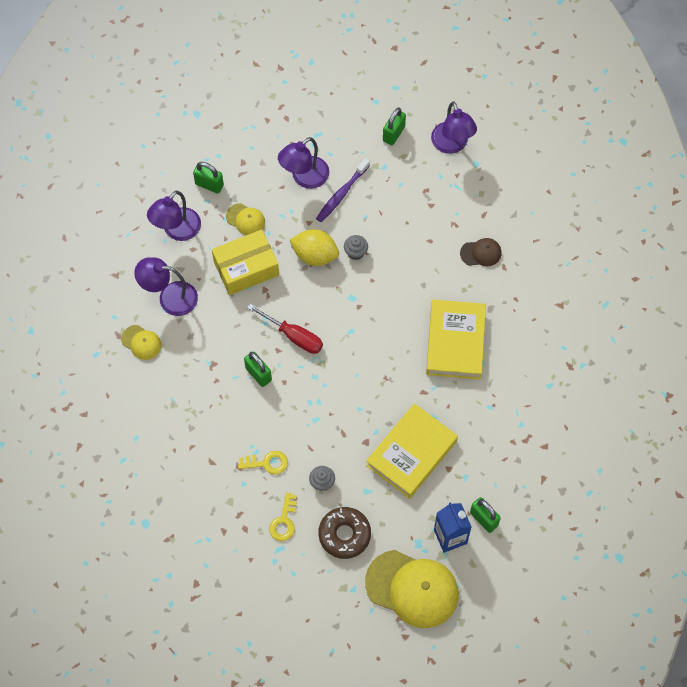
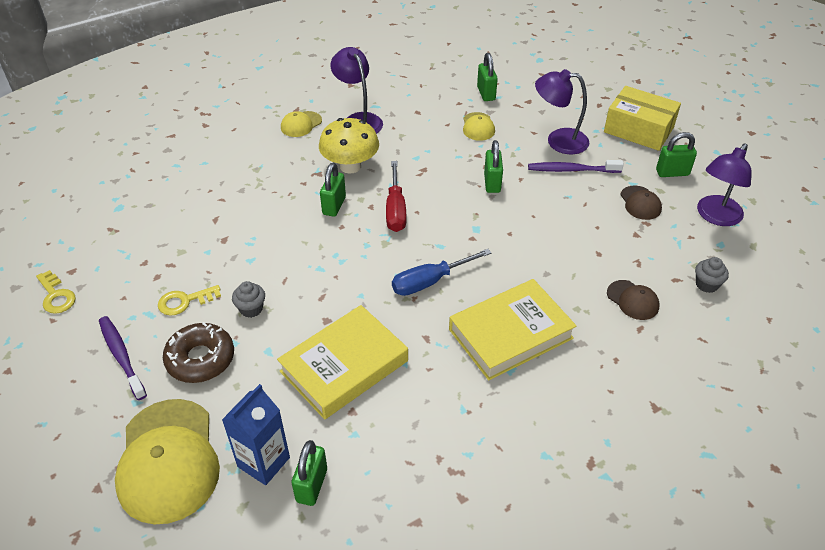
camera: 55 degrees right, 20 degrees down
yellow cap [121,325,161,360] -> yellow cap turned 45 degrees clockwise [281,111,322,137]
purple lamp [147,191,201,241] -> none
yellow box [212,230,279,295] -> yellow box moved to [604,86,681,151]
yellow key [238,451,288,475] -> yellow key moved to [36,270,76,314]
yellow lemon [290,229,339,266] -> green padlock [484,140,503,193]
grey cupcake [344,235,368,260] -> grey cupcake moved to [695,257,729,293]
yellow book [366,403,458,499] -> yellow book turned 45 degrees counterclockwise [277,305,408,420]
none -> purple toothbrush [99,316,147,400]
none -> yellow mushroom [319,118,379,174]
none -> blue screwdriver [392,249,491,296]
none -> brown cap [620,186,662,220]

